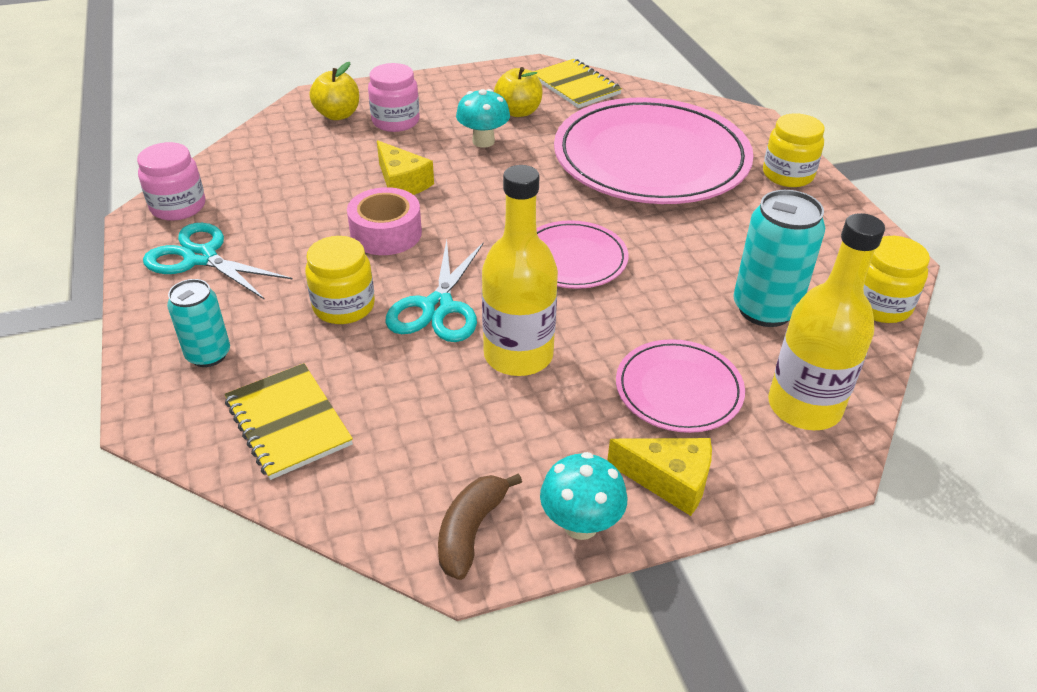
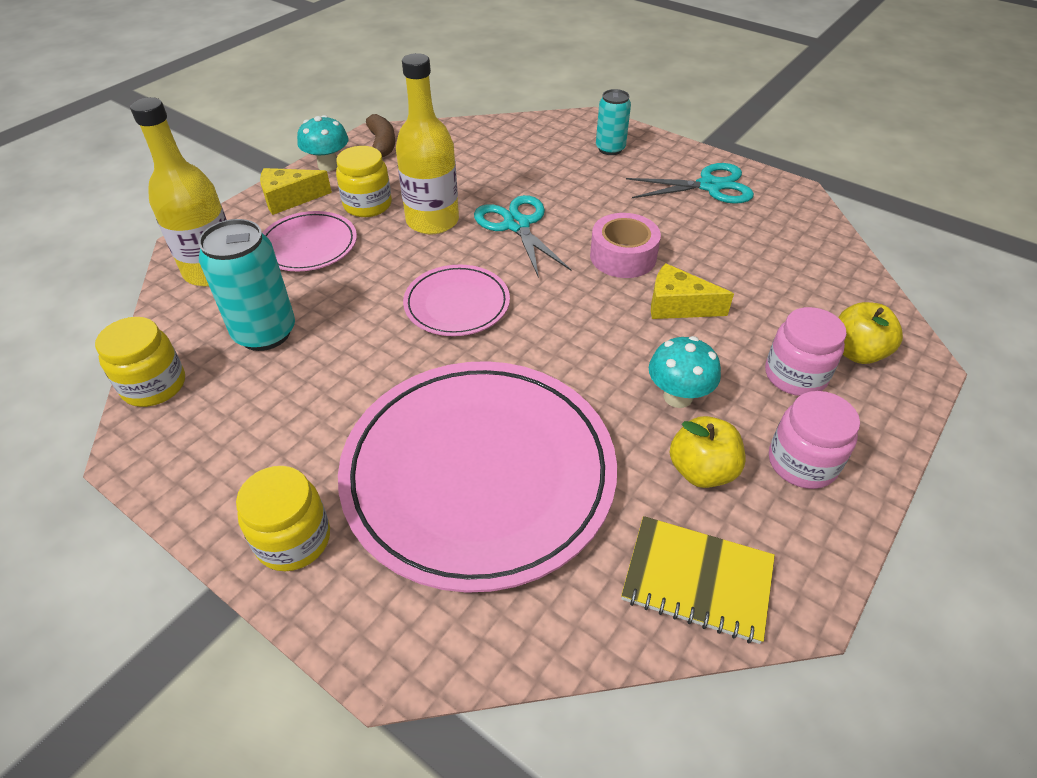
camera: 145 degrees right, 5 degrees up
pink jar [137,142,205,221] -> pink jar moved to [769,391,860,489]
yellow notebook [225,363,353,480] -> none
yellow jar [305,236,375,324] -> yellow jar moved to [336,146,392,217]

